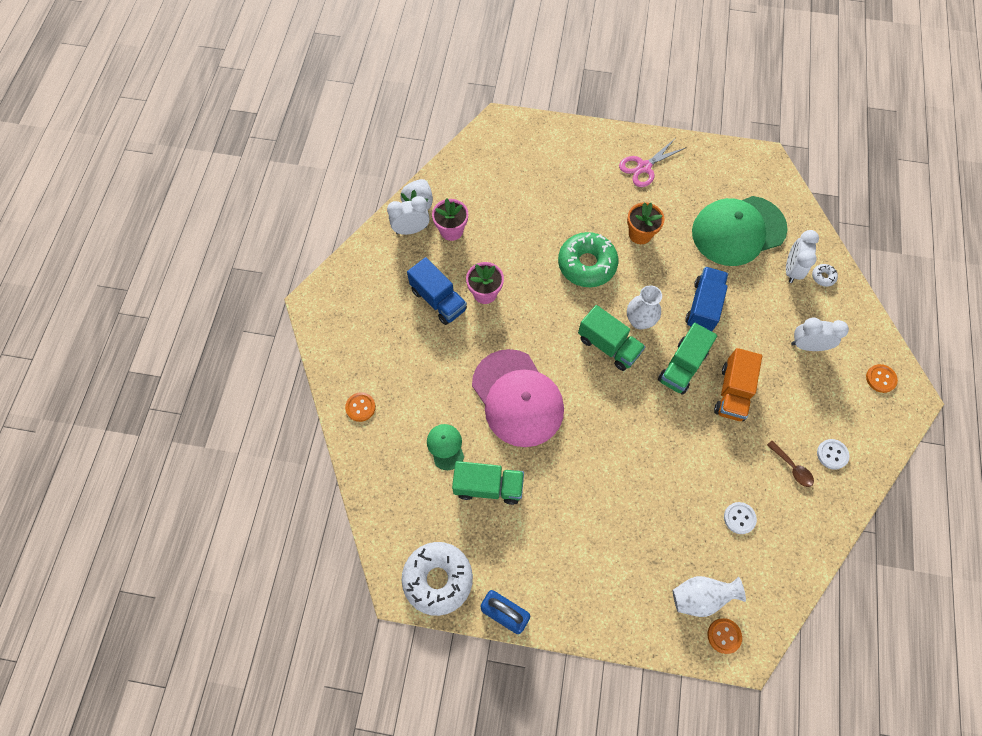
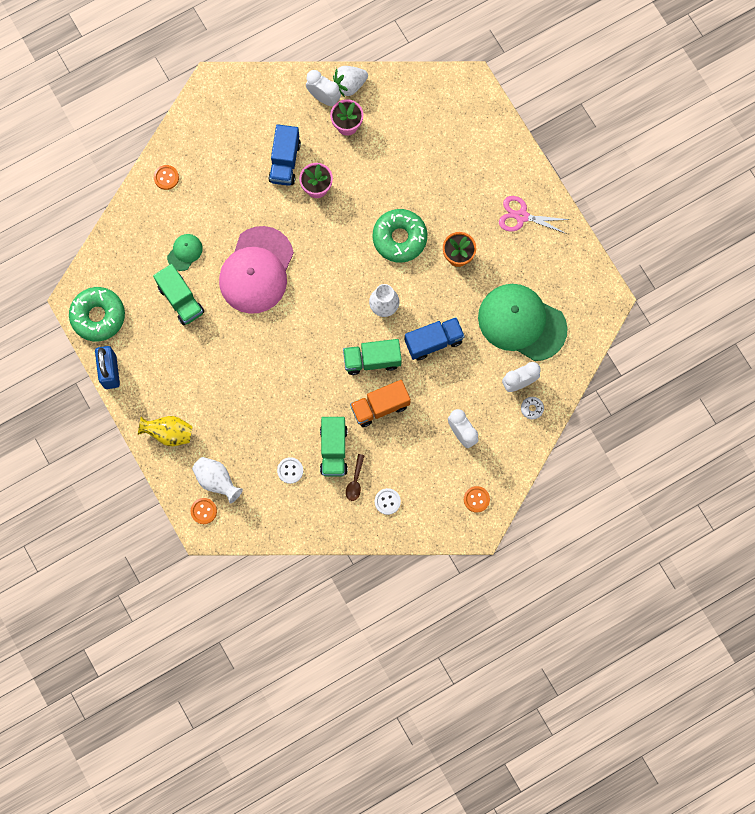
camera: 50 degrees right, 10 degrees up
white donut [402,542,473,616] -> green donut [69,287,125,342]
green truck [578,305,645,371] -> green truck moved to [320,417,348,477]
none -> yellow vase [138,416,193,446]

